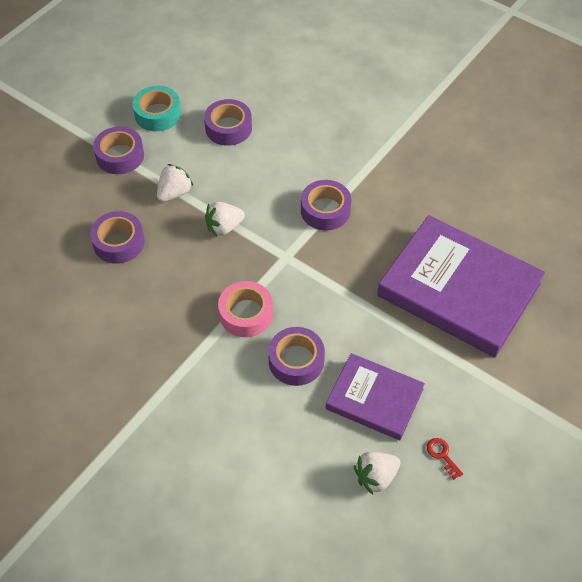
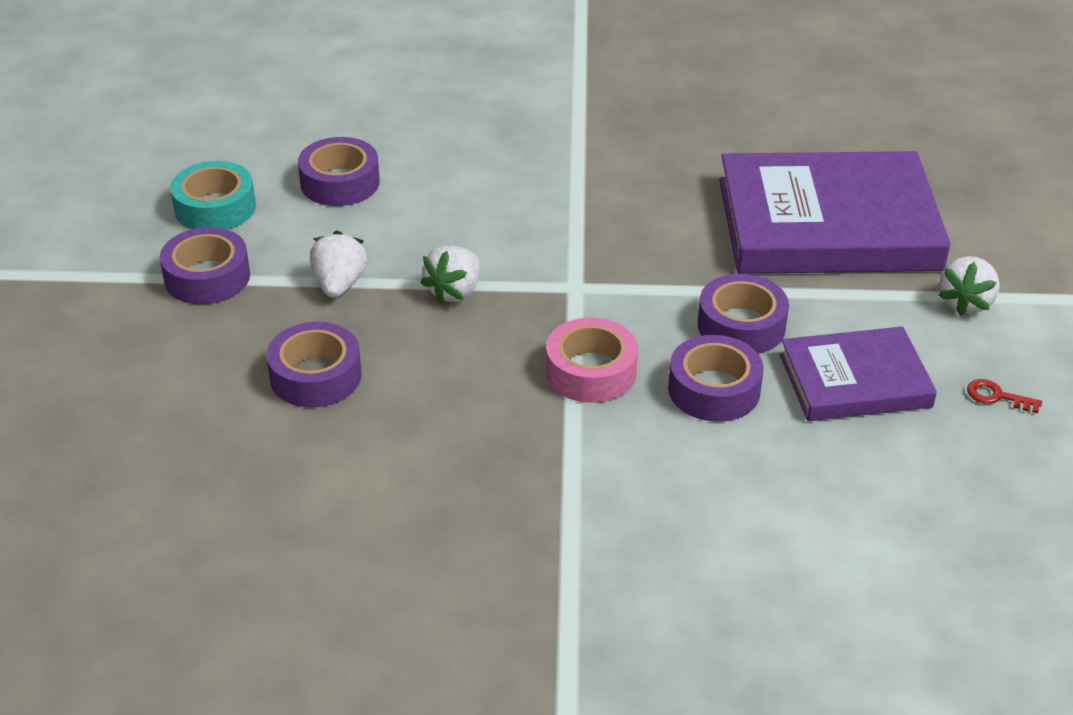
camera: 35 degrees left, 15 degrees down
purple tape [301,180,352,231] -> purple tape moved to [698,274,789,354]
white strawberry [354,452,400,495] -> white strawberry moved to [938,256,1000,316]

